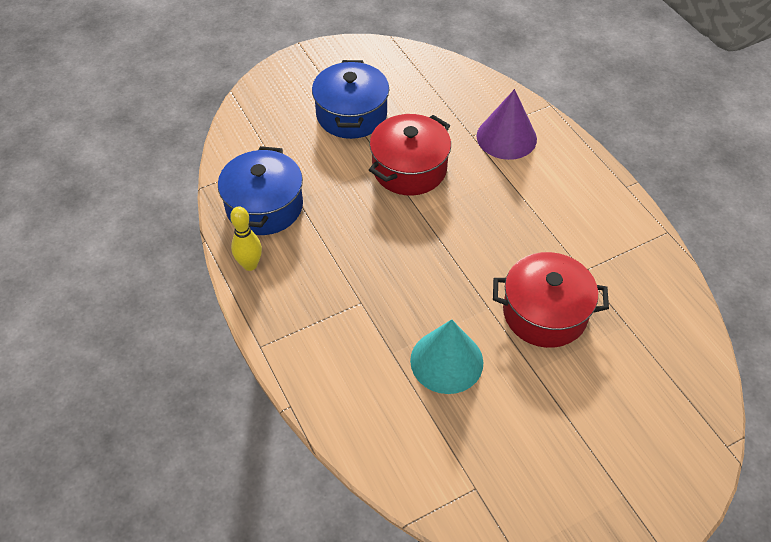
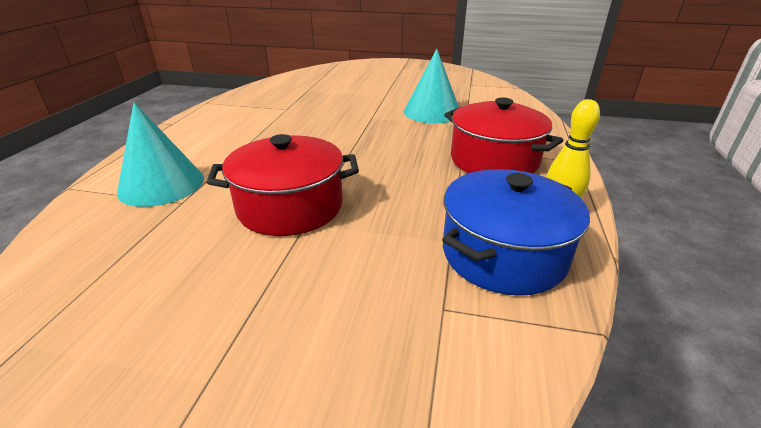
camera: 140 degrees left, 20 degrees down
blue pot [312,60,389,139] -> none
purple cone [477,89,537,160] -> turquoise cone [117,102,204,207]
red pot [493,252,609,348] -> red pot moved to [444,98,563,174]

